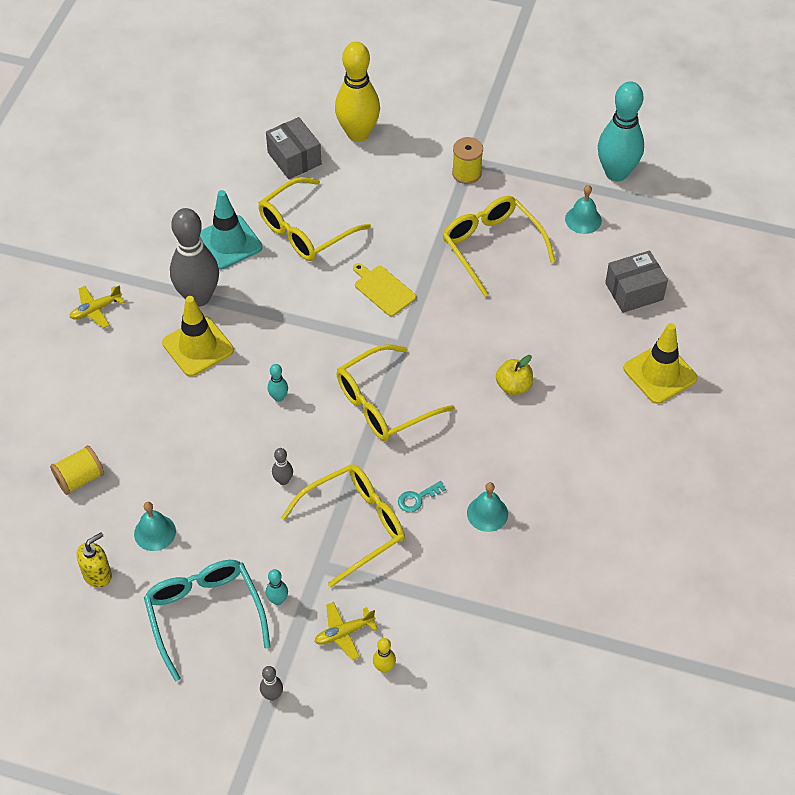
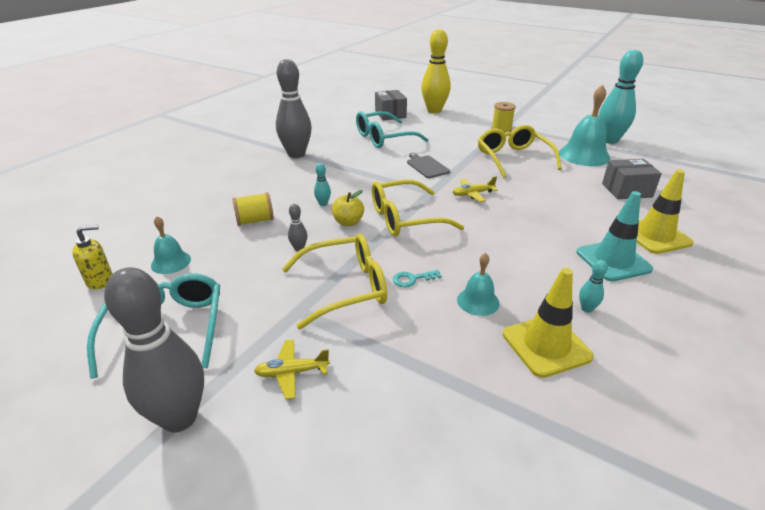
camera: 15 degrees right, 20 degrees down
yellow spool [50,445,104,495] -> yellow spool moved to [232,192,274,226]
yellow plane [70,285,124,328] -> yellow plane moved to [452,176,498,202]
yellow traffic cone [162,296,234,377] -> yellow traffic cone moved to [503,268,594,378]
turquoise traffic cone [200,190,262,270] -> turquoise traffic cone moved to [577,191,653,281]
yellow glasses [258,177,371,261] -> turquoise glasses [356,111,429,148]
grey bowling pin [260,666,283,701] -> grey bowling pin [104,267,204,432], size x2.45
turquoise bowling pin [266,569,288,605] -> turquoise bowling pin moved to [579,260,608,313]
yellow cutting board [353,263,416,316] -> grey cutting board [407,153,450,178]
yellow bowling pin [373,638,396,673] -> none
yellow apple [496,355,533,395] -> yellow apple moved to [332,190,364,226]
turquoise bell [565,185,602,234] -> turquoise bell [559,85,611,166], size x1.83

